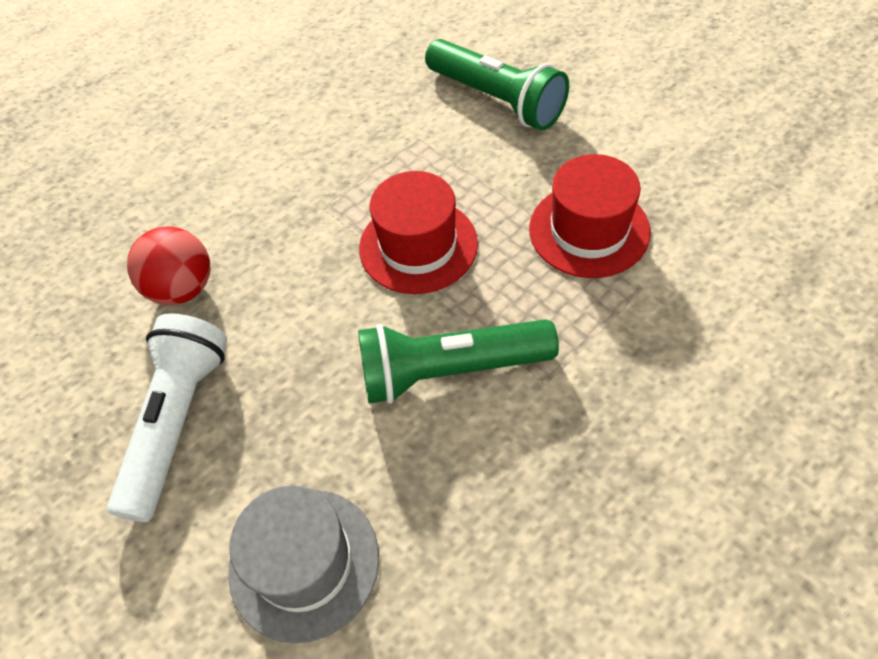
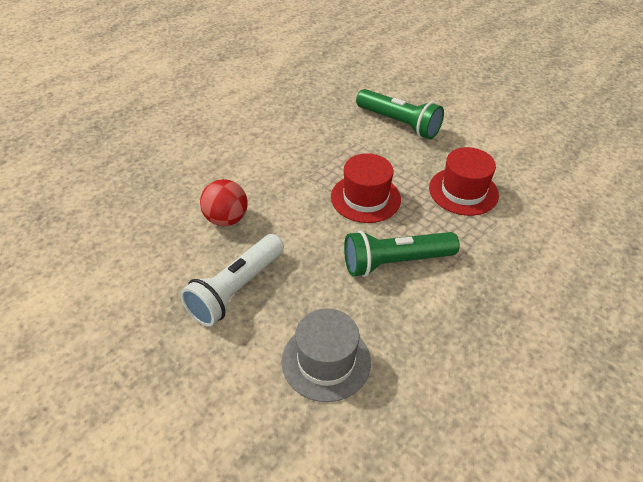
camera: 10 degrees left, 10 degrees down
white flashlight [107,313,227,522] -> white flashlight turned 150 degrees counterclockwise [180,234,284,327]

